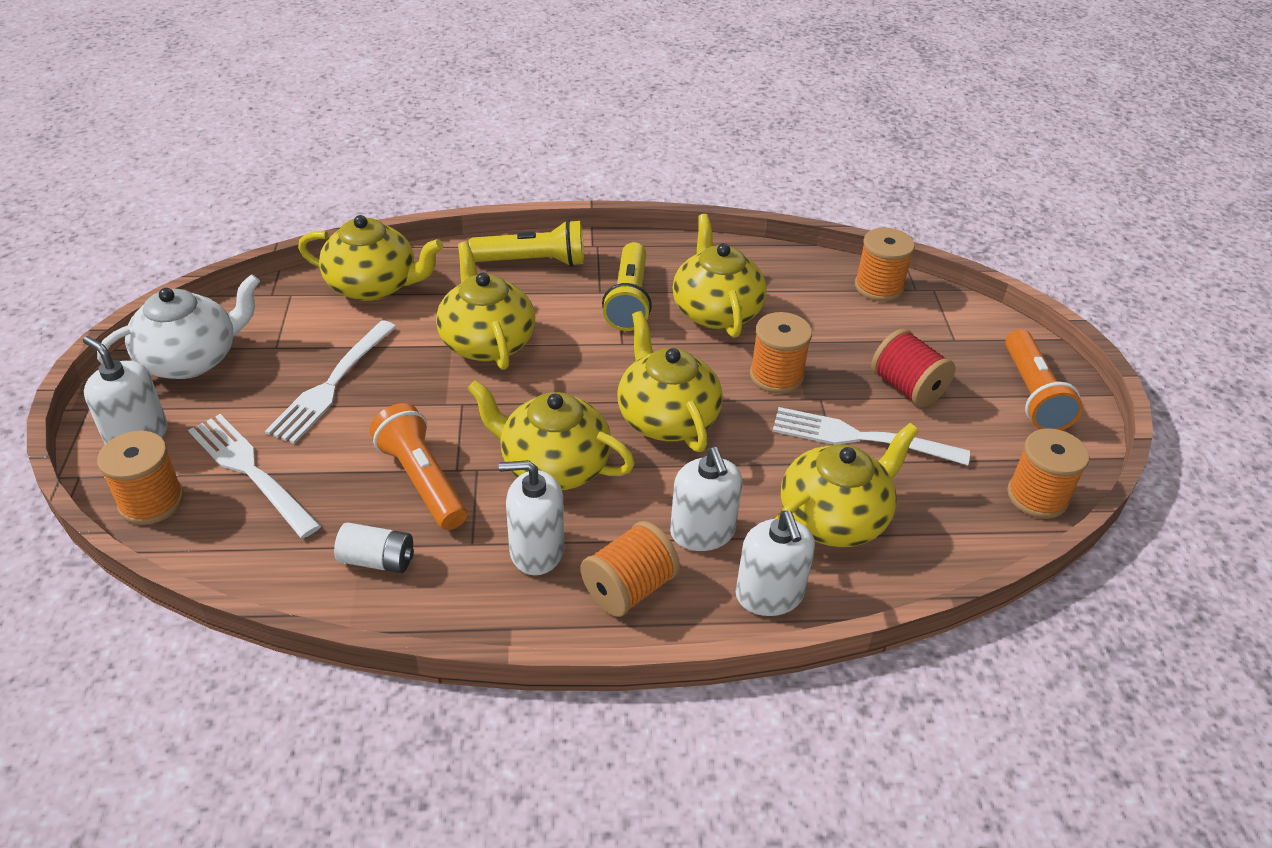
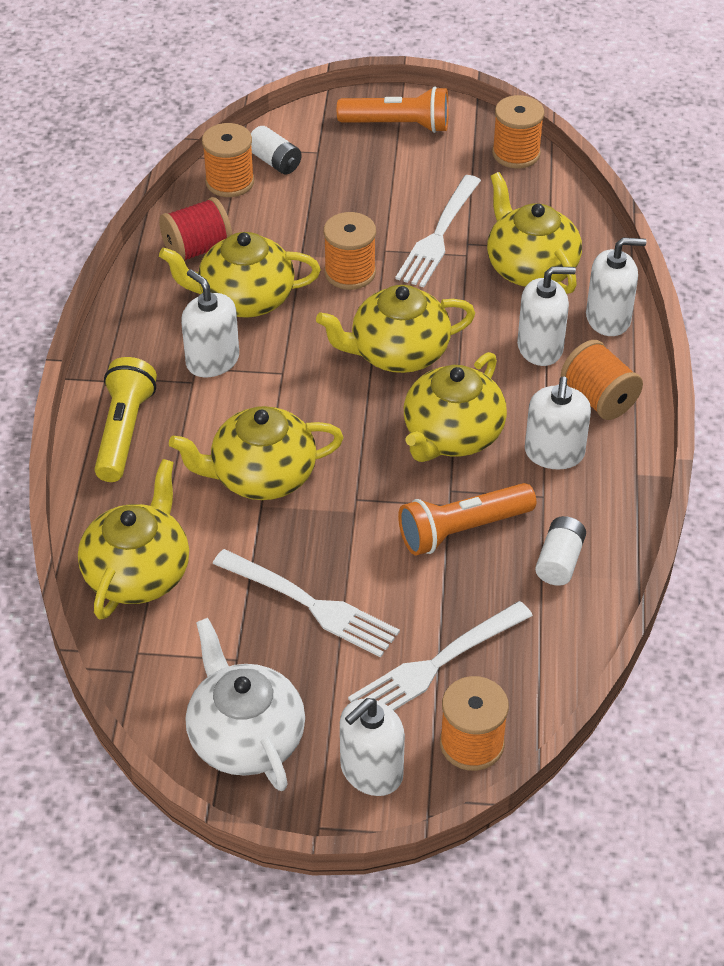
camera: 80 degrees left, 5 degrees up
yellow flashlight [602,242,652,331] -> white soap dispenser [181,269,239,377]
red spool [871,329,956,407] -> red spool moved to [159,197,232,260]
none -> white battery [251,126,302,174]

